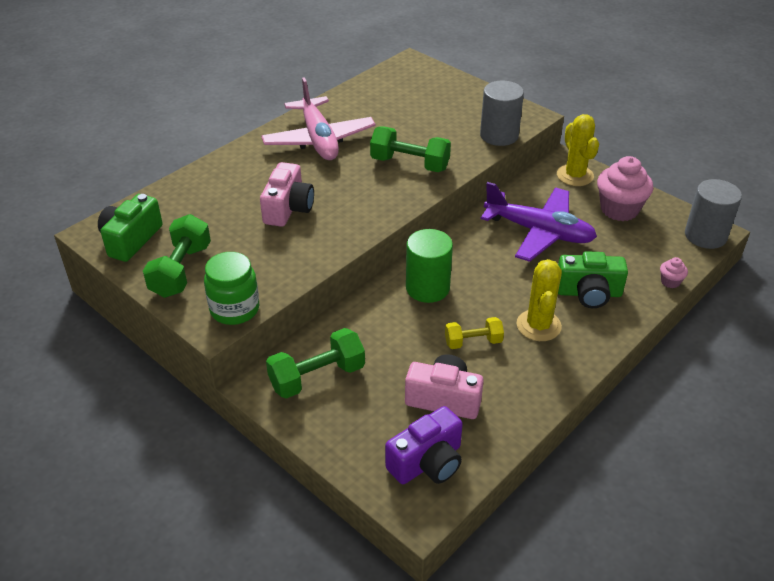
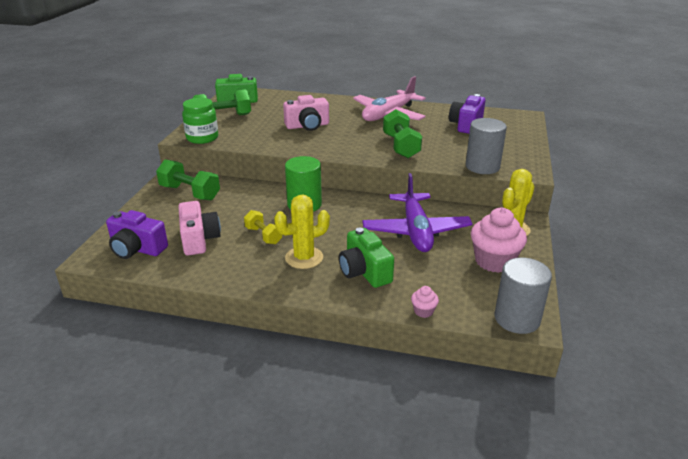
camera: 60 degrees right, 10 degrees down
none -> purple camera [449,94,485,134]

